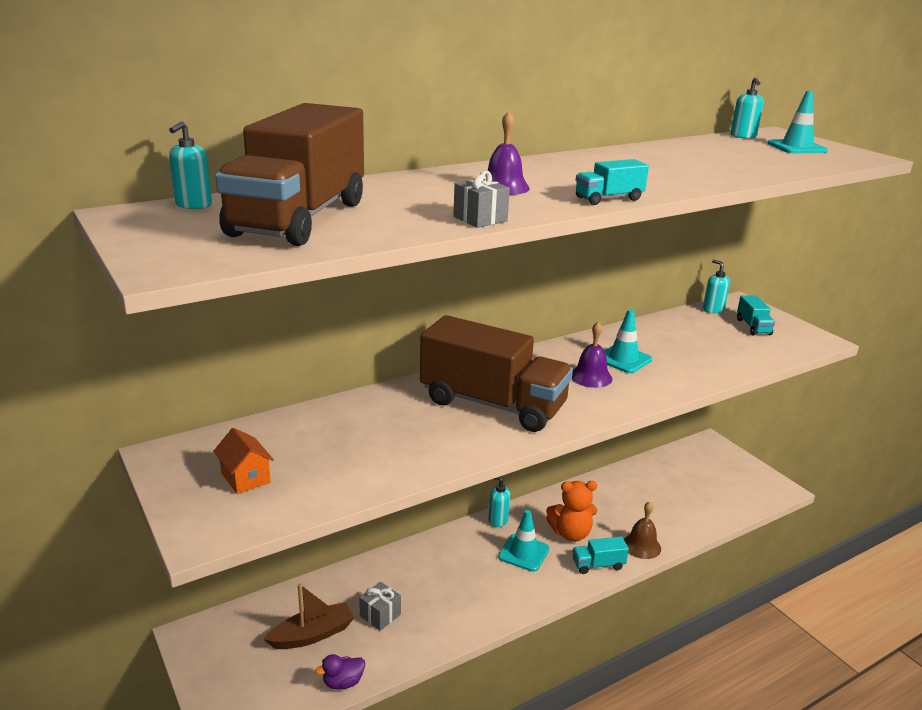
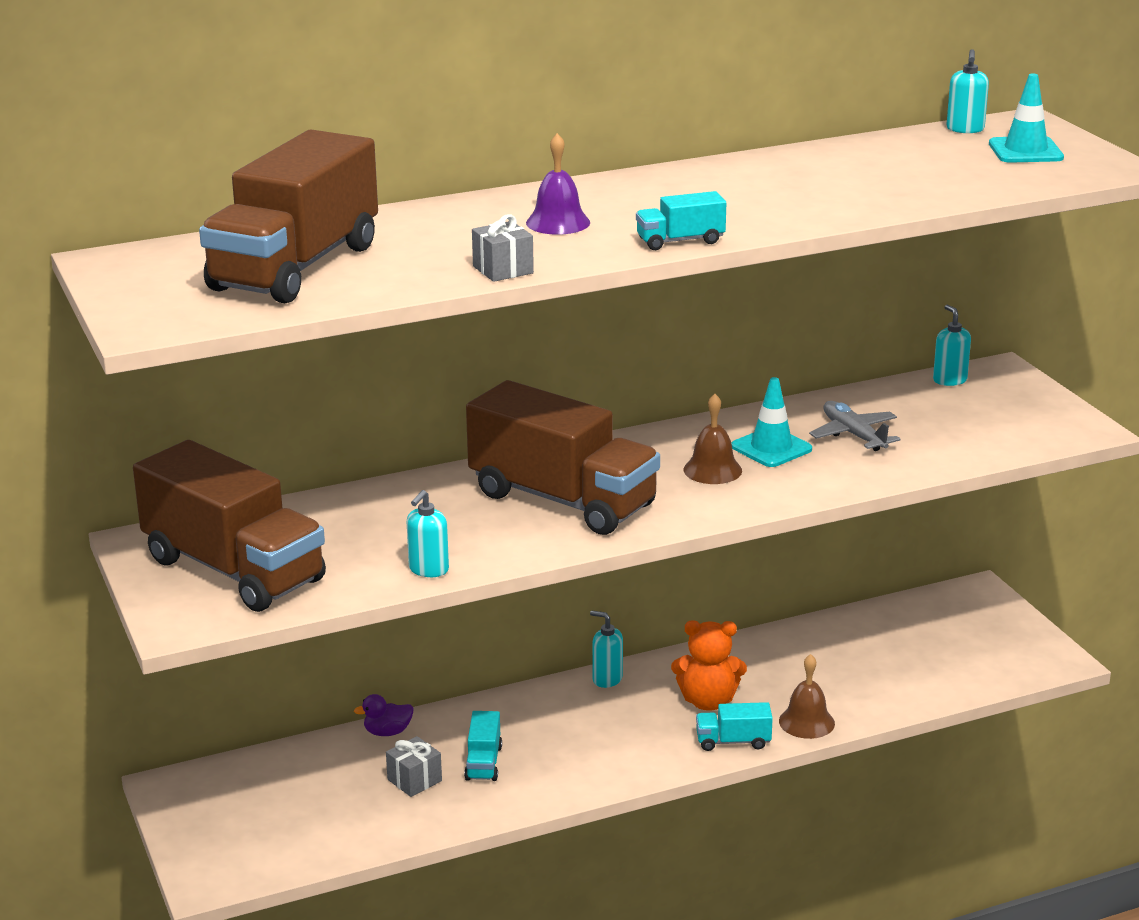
camera: 10 degrees right, 0 degrees up
turquoise soap dispenser [169,122,212,209] -> turquoise soap dispenser moved to [407,490,449,577]
orange house [213,428,274,494] -> brown truck [133,440,326,612]
brown boat [264,583,354,649] -> none
purple duck [315,654,365,690] -> purple duck moved to [354,694,413,736]
turquoise traffic cone [498,510,550,572] -> none
purple bell [572,322,612,388] -> brown bell [684,394,742,484]
turquoise truck [737,295,775,336] -> turquoise truck moved to [464,711,502,781]
none -> grey plane [809,401,901,451]

